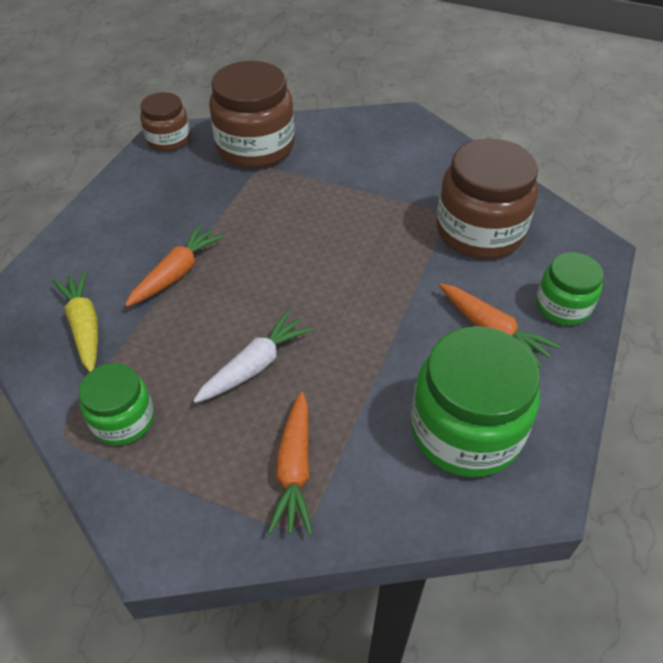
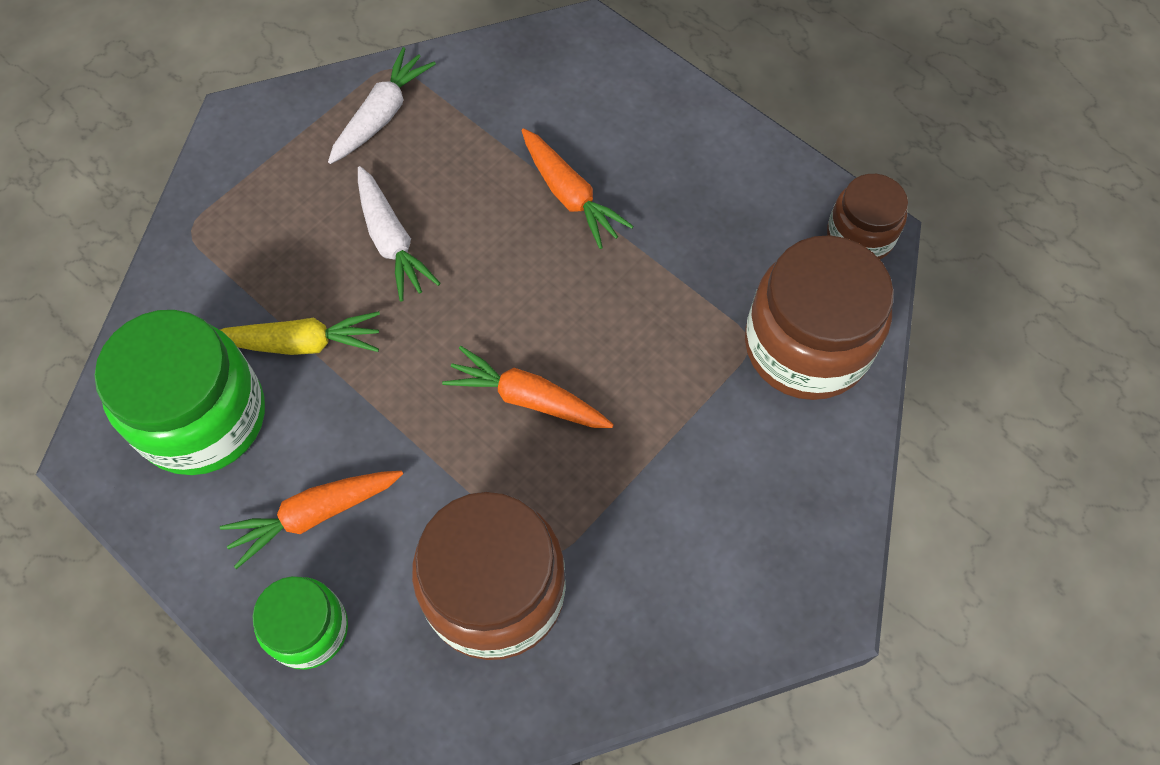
camera: 110 degrees right, 15 degrees up
yellow carrot [52,270,98,372] -> yellow carrot moved to [221,311,380,355]
green jar [79,363,154,445] -> white carrot [328,47,436,164]
orange carrot [268,392,313,535] -> orange carrot moved to [442,346,614,428]

